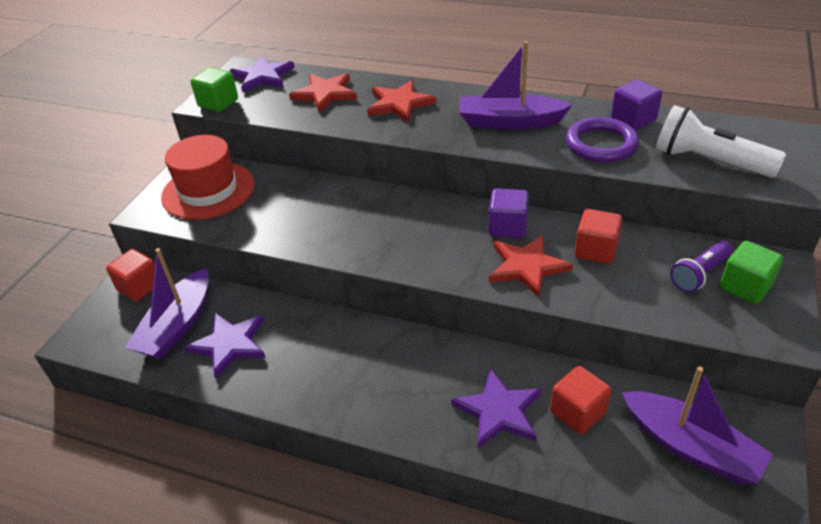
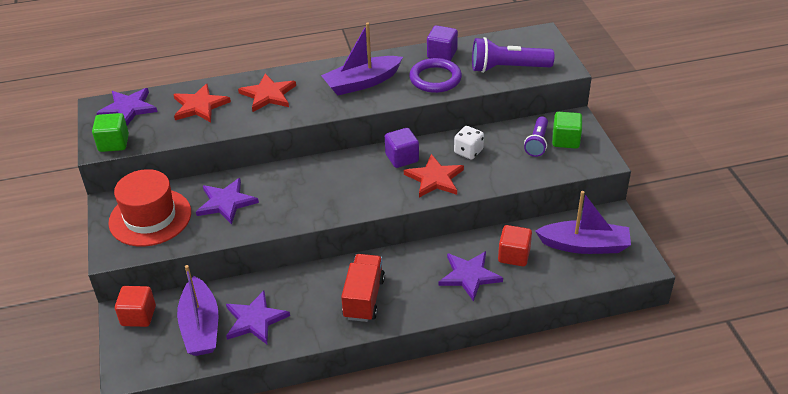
camera: 35 degrees left, 0 degrees up
red cube [575,209,622,264] -> white dice [454,126,484,160]
white flashlight [656,105,786,178] -> purple flashlight [472,37,554,73]
none -> purple star [196,178,259,225]
none -> red truck [341,254,385,322]

